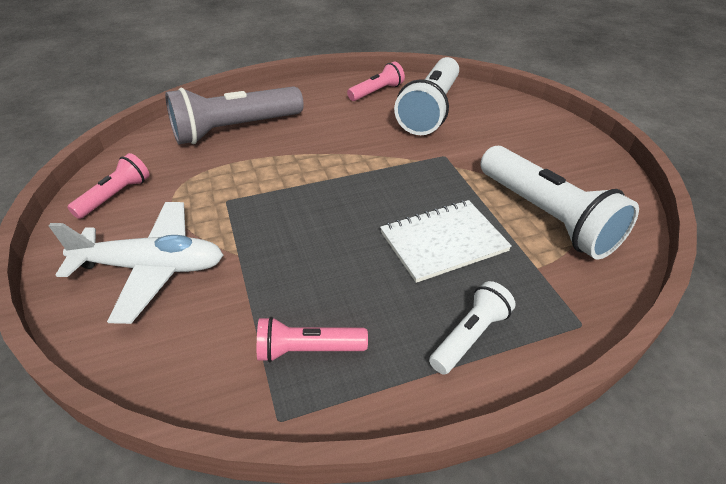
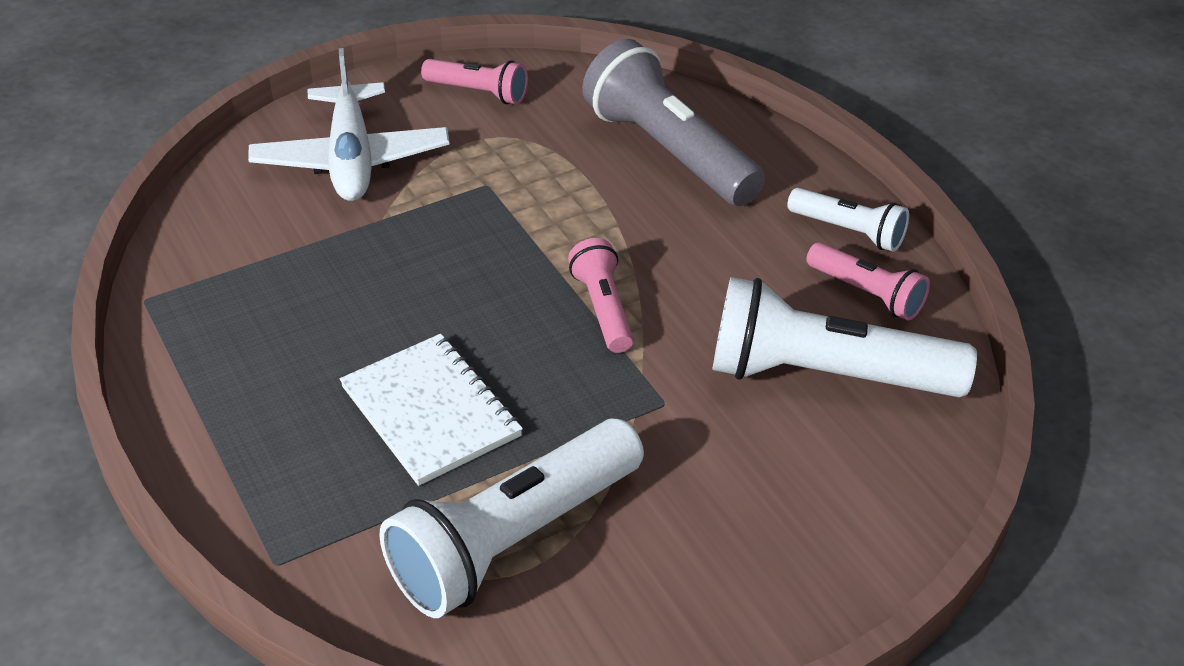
camera: 80 degrees right, 0 degrees up
pink flashlight [257,317,368,362] -> pink flashlight moved to [568,238,634,353]
white flashlight [429,281,516,374] -> white flashlight moved to [787,188,909,252]

